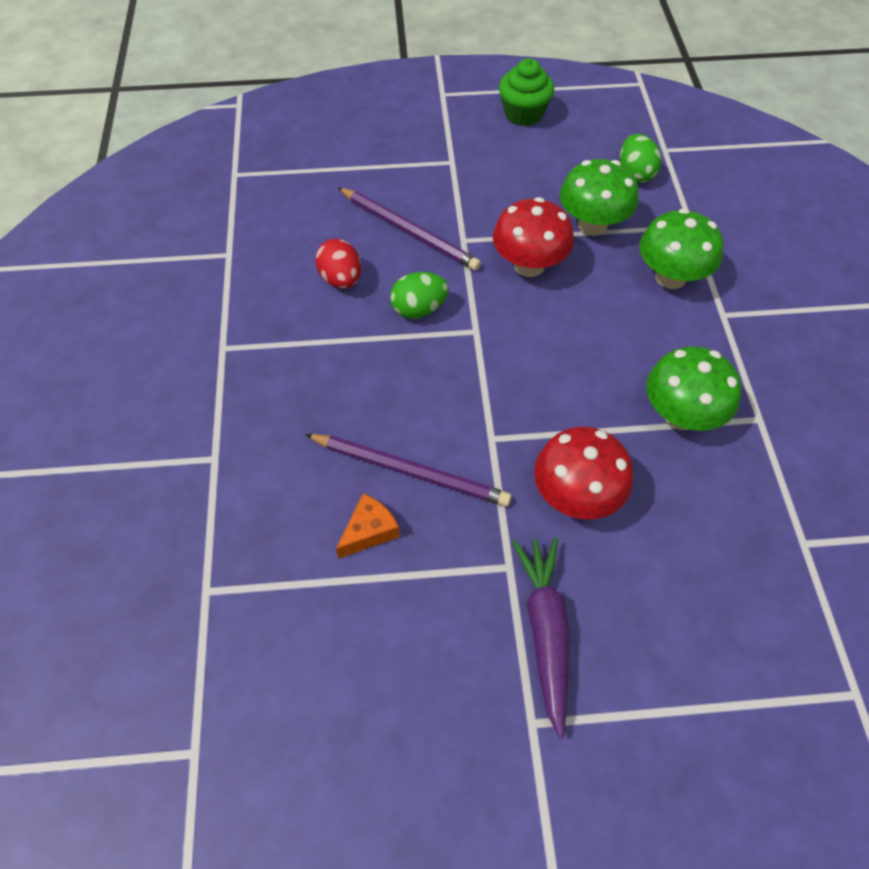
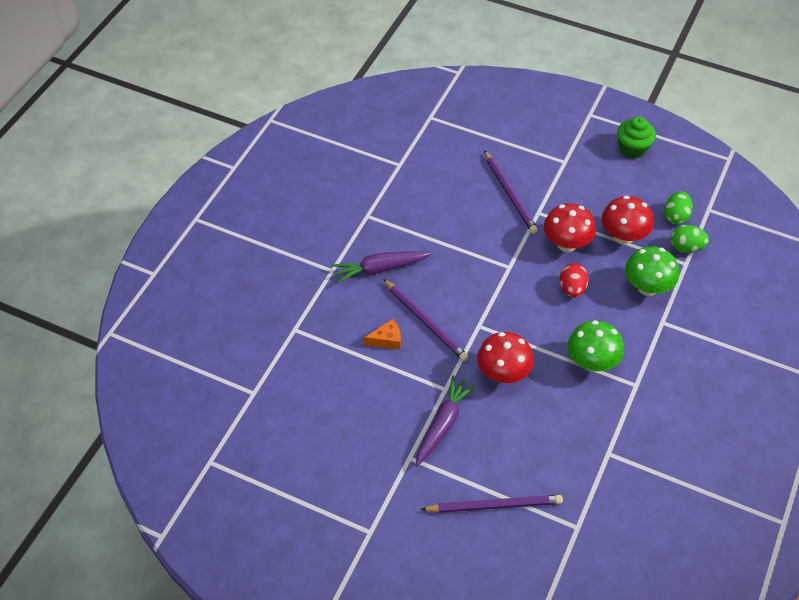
camera: 30 degrees right, 5 degrees down
red egg [315,239,361,289] -> red egg moved to [560,263,589,297]
green egg [390,272,449,319] -> green egg moved to [670,225,709,253]
green mushroom [560,159,638,236] -> red mushroom [601,196,654,245]
none -> purple carrot [332,251,432,283]
none -> purple pencil [421,495,563,513]

